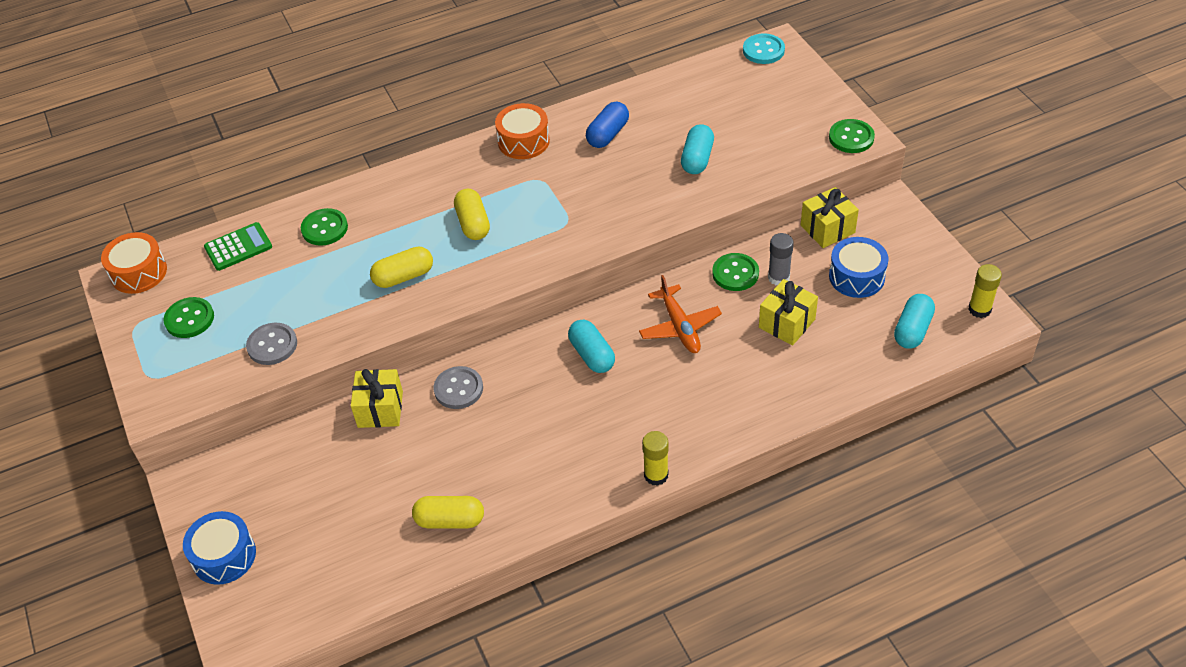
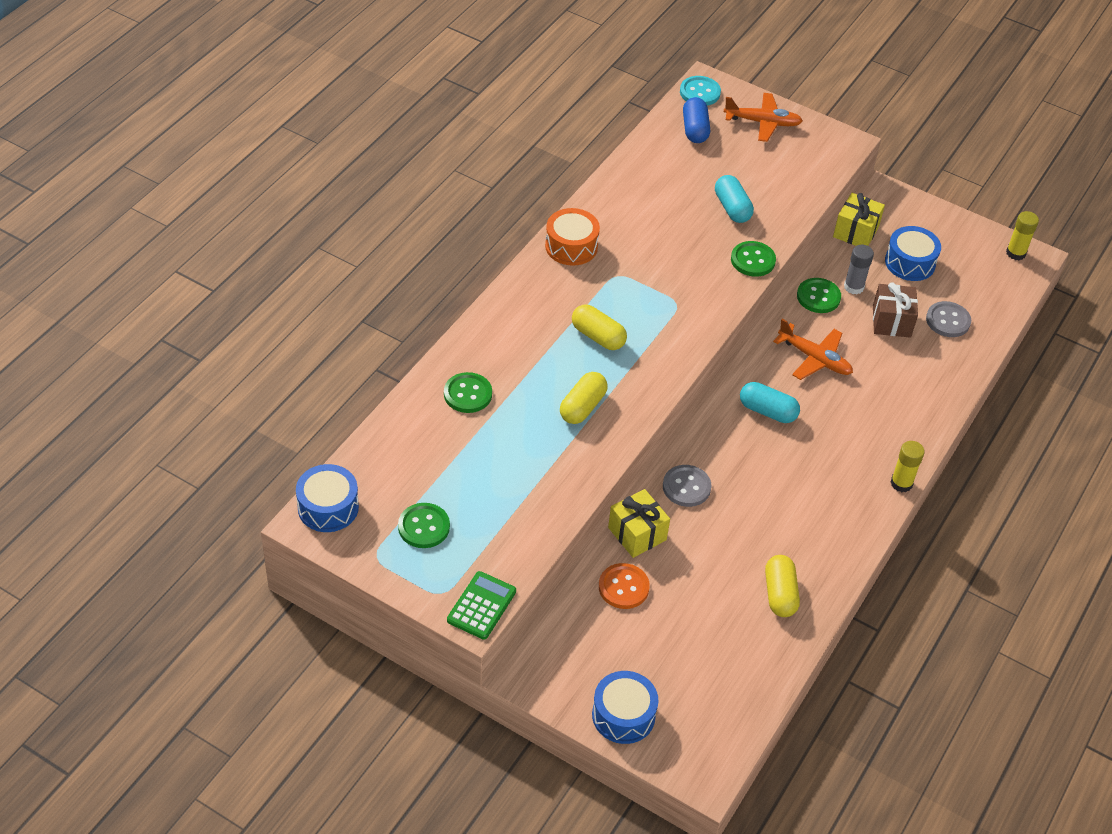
camera: 40 degrees left, 0 degrees up
orange drum [101,232,167,294] -> blue drum [296,464,359,532]
green calculator [204,222,272,271] -> green calculator moved to [447,571,516,640]
grey button [246,323,297,365] -> grey button moved to [926,301,971,337]
yellow capsule [412,496,484,528] -> yellow capsule turned 60 degrees counterclockwise [765,555,800,617]
blue capsule [586,102,629,148] -> blue capsule moved to [683,97,710,143]
yellow gift [759,279,818,345] -> brown gift [873,282,918,338]
green button [829,119,875,153] -> green button moved to [731,241,776,277]
turquoise capsule [894,294,935,349] -> none
none -> orange button [599,563,650,609]
none -> orange plane [724,93,803,142]

